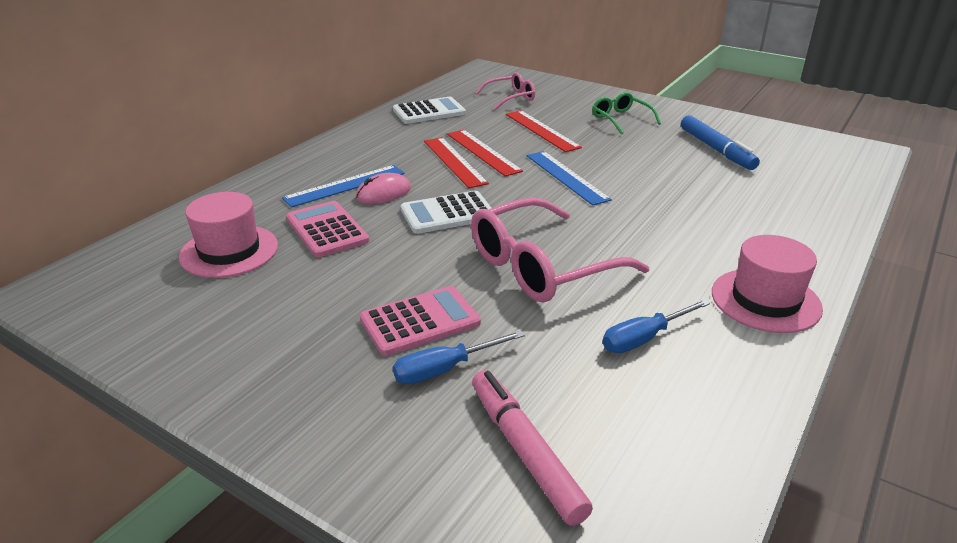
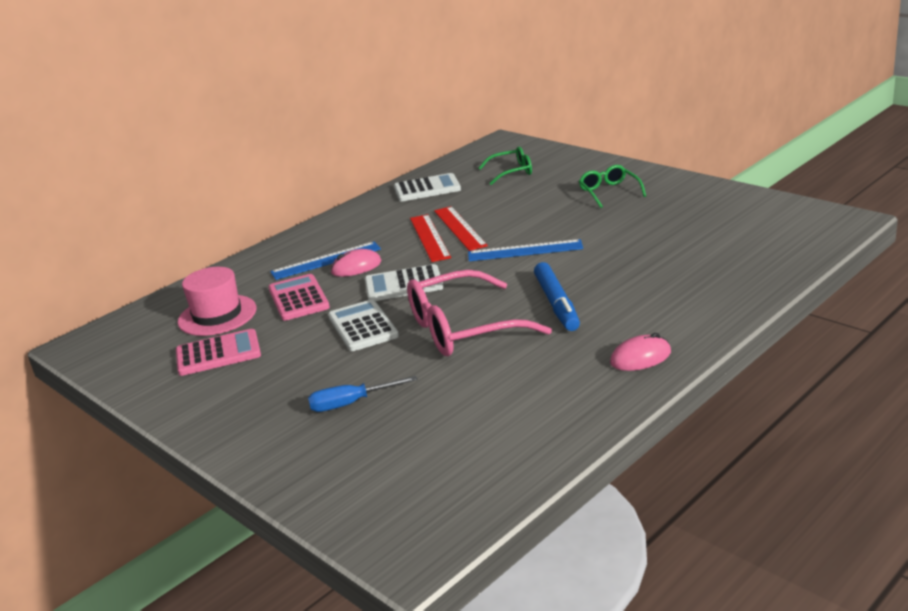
camera: 15 degrees right, 5 degrees down
pink calculator [360,286,481,356] -> pink calculator moved to [176,329,261,376]
pink marker [472,370,593,526] -> none
pink glasses [475,72,535,110] -> green glasses [479,147,532,185]
red ruler [506,110,582,152] -> none
blue ruler [527,151,612,206] -> blue ruler turned 75 degrees counterclockwise [468,239,583,261]
blue screwdriver [603,299,710,353] -> none
blue marker [681,115,760,170] -> blue marker moved to [534,262,580,331]
pink hat [712,235,823,333] -> pink mouse [610,333,671,371]
none -> white calculator [328,299,399,351]

